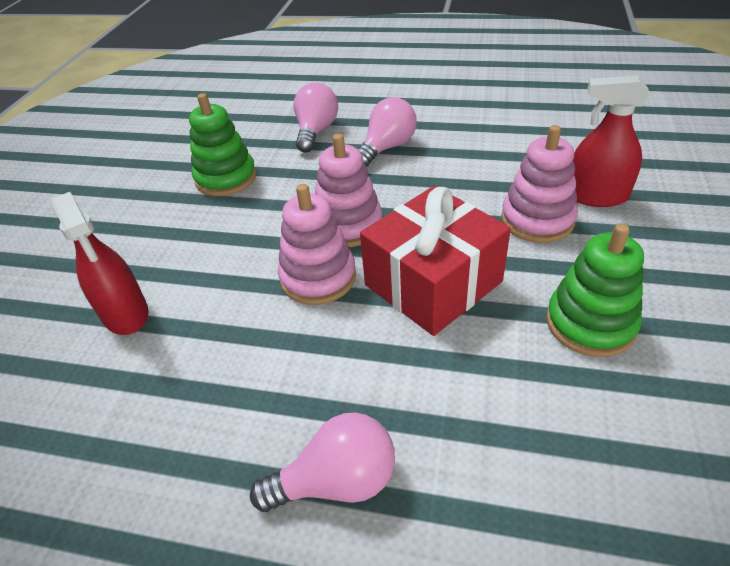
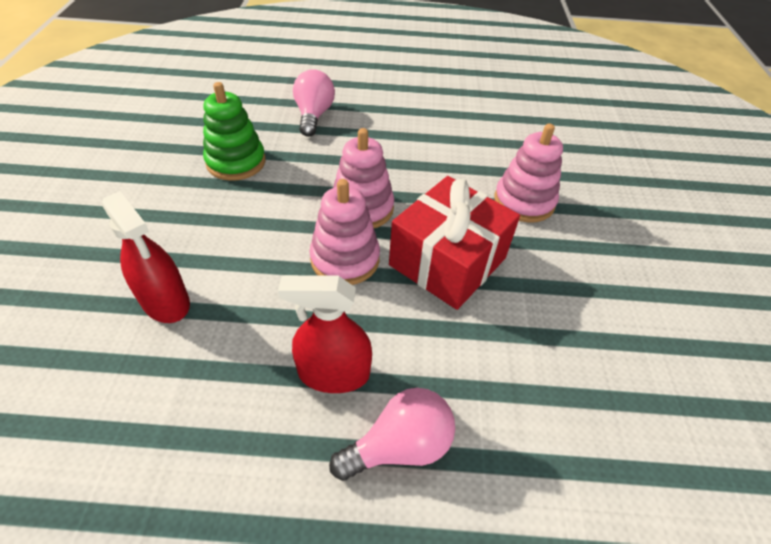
camera: 15 degrees left, 5 degrees up
pink light bulb [358,97,417,167] -> none
green stacking toy [546,223,644,357] -> none
red spray bottle [573,75,650,207] -> red spray bottle moved to [278,275,372,393]

